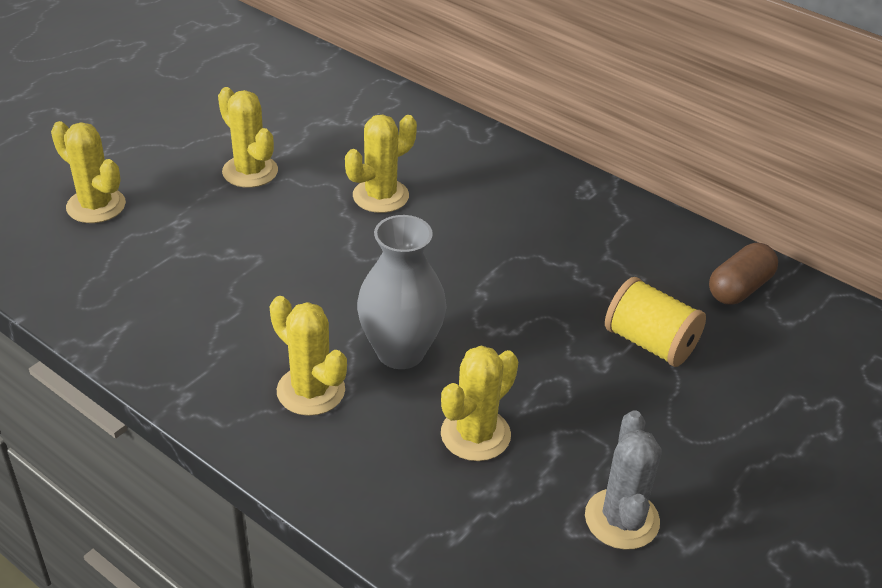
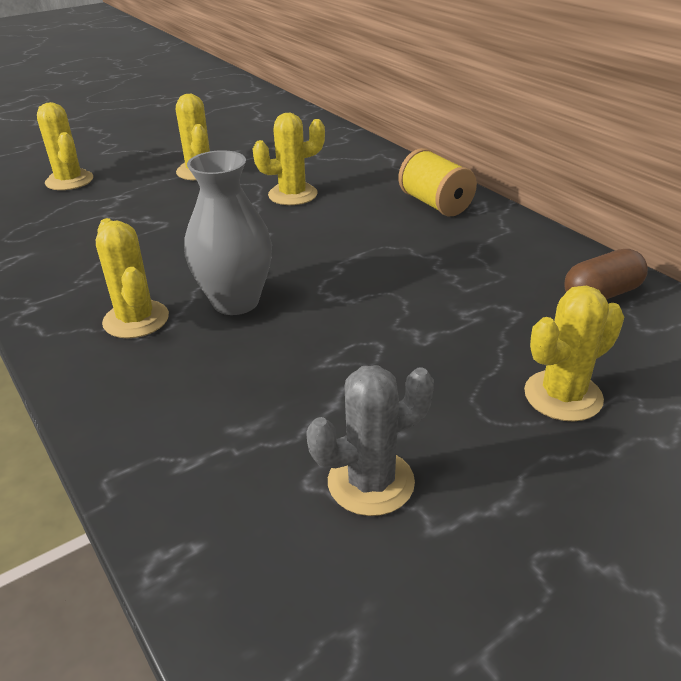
camera: 20 degrees right, 5 degrees down
yellow cactus [441,345,518,461] -> yellow cactus moved to [524,285,624,422]
grey cactus [585,410,662,550] -> grey cactus turned 45 degrees clockwise [306,365,434,516]
yellow spool [605,277,706,367] -> yellow spool moved to [398,148,477,216]

